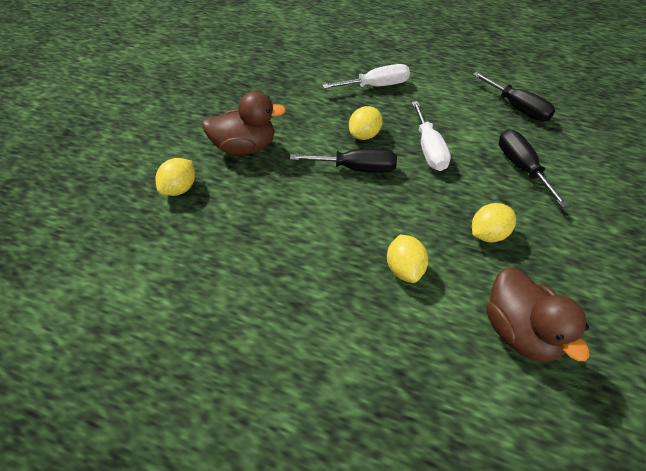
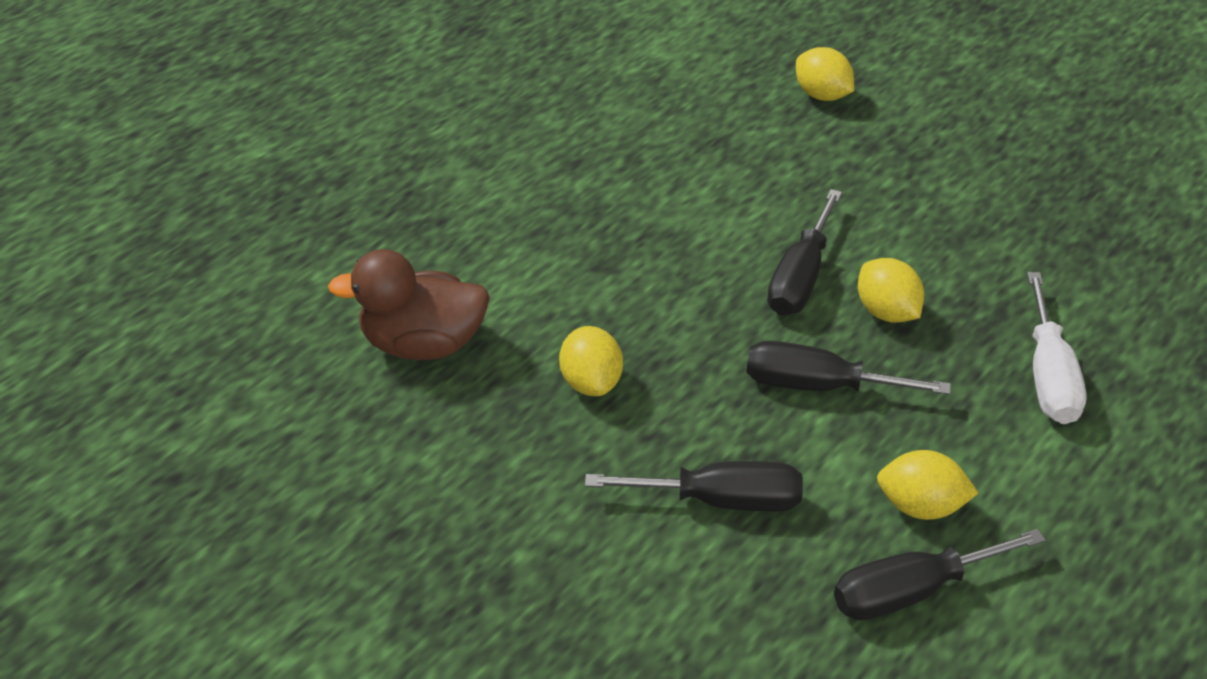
camera: 110 degrees right, 5 degrees down
brown duck [202,91,286,155] -> none
yellow lemon [387,235,428,283] -> yellow lemon moved to [877,450,978,520]
white screwdriver [412,101,451,171] -> black screwdriver [746,341,951,395]

